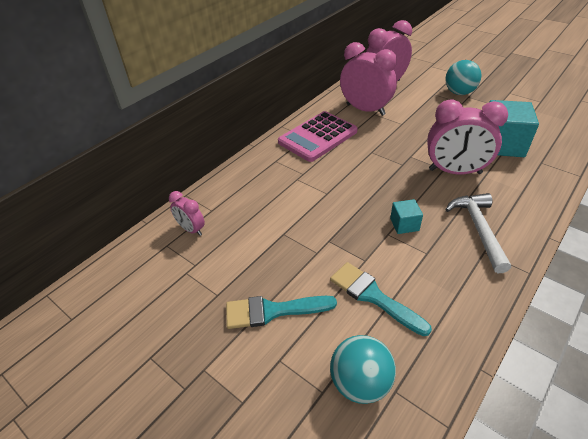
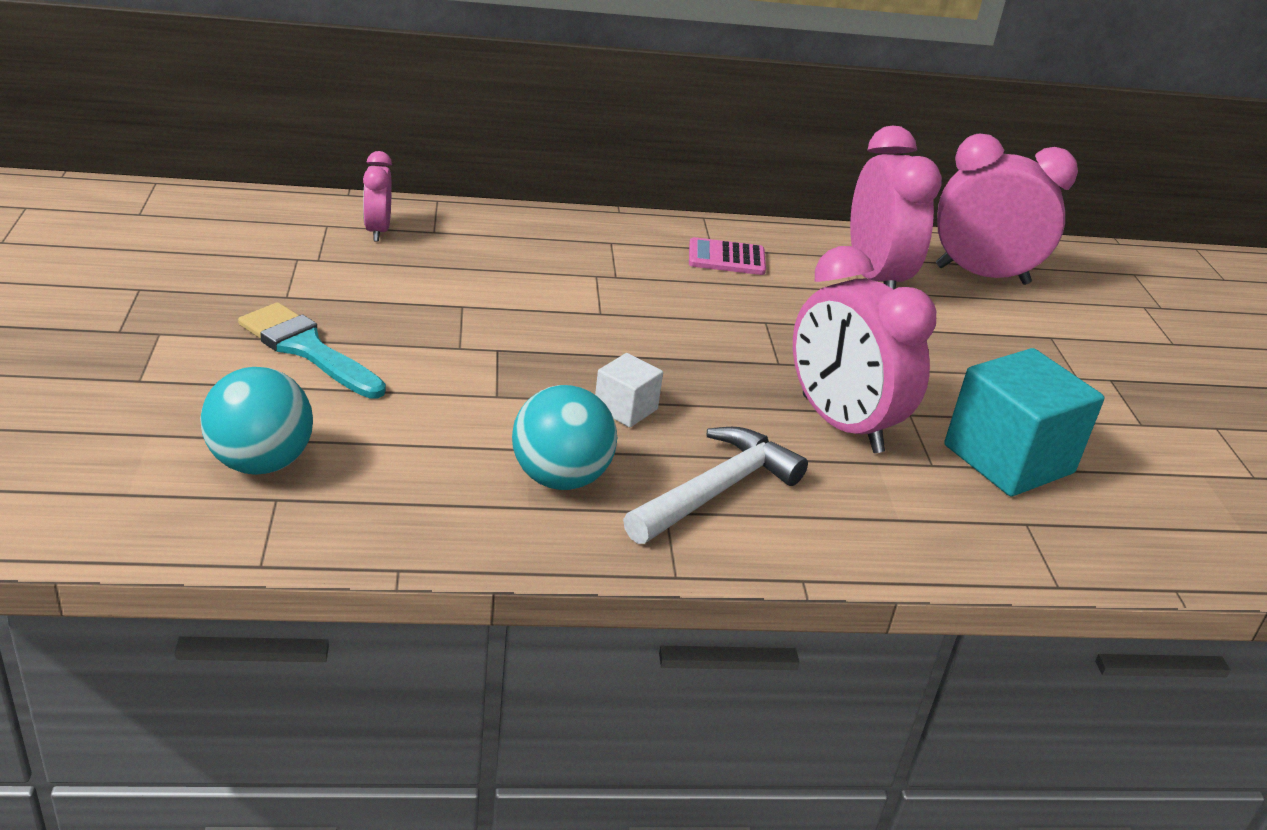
camera: 40 degrees right, 10 degrees down
pink calculator [278,111,358,162] -> pink calculator [689,237,766,275], size x0.52
turquoise brush [330,262,432,336] -> none
turquoise cube [390,199,423,234] -> white cube [595,353,663,427]
turquoise ball [445,60,482,95] -> turquoise ball moved to [512,385,617,490]

